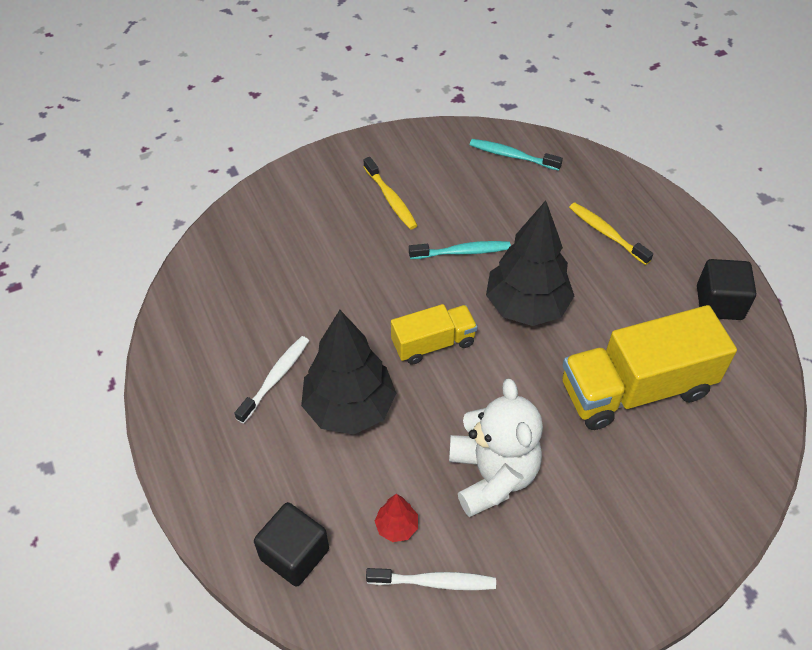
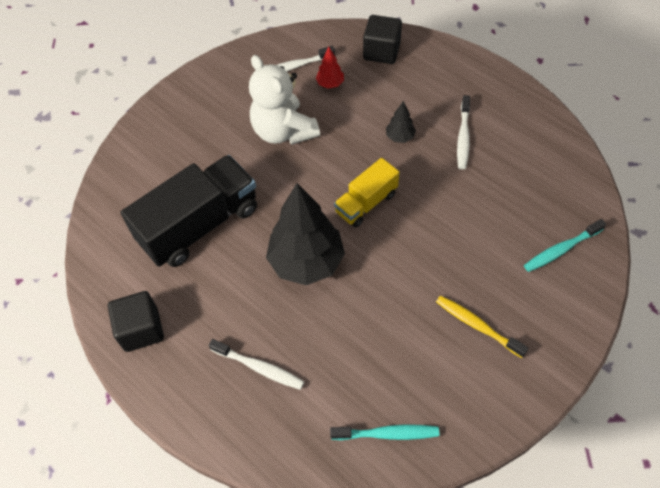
camera: 160 degrees right, 5 degrees up
black tree [301,310,396,435] -> black tree [386,101,416,143], size x0.43
turquoise toothbrush [409,241,511,259] -> turquoise toothbrush moved to [524,219,606,272]
yellow truck [562,305,737,430] -> black truck [121,155,257,267]
yellow toothbrush [569,202,653,265] -> white toothbrush [209,339,304,390]

